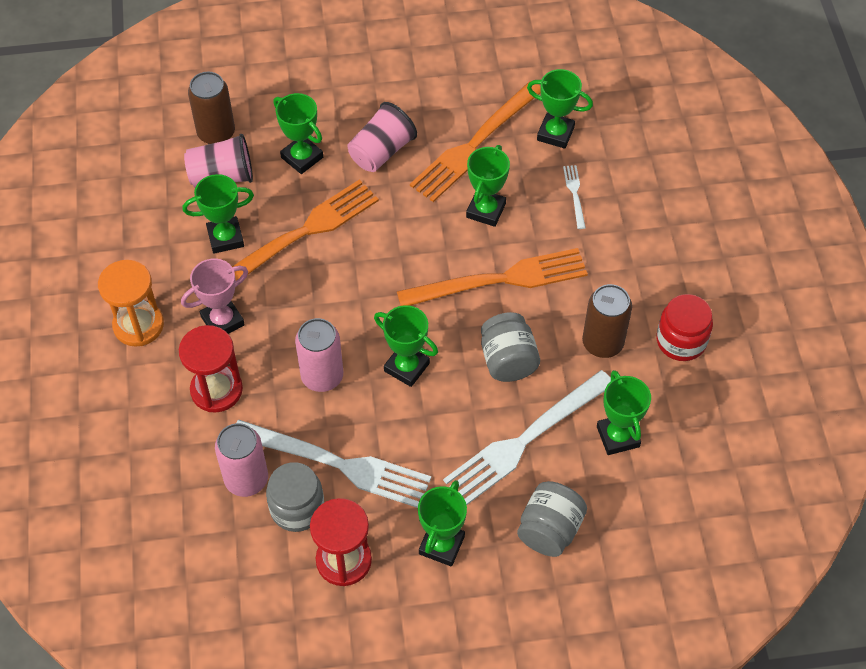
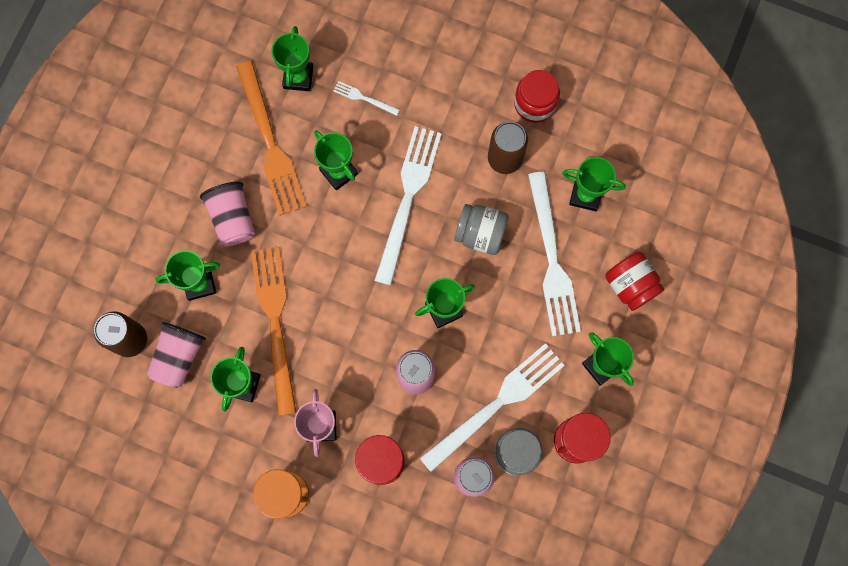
camera: 60 degrees left, 20 degrees up
orange fork [397,248,588,306] -> white fork [374,126,442,285]
grey jar [517,481,587,557] -> red jar [605,252,665,311]
green trophy [527,69,593,149] -> green trophy turned 45 degrees counterclockwise [271,26,313,91]

